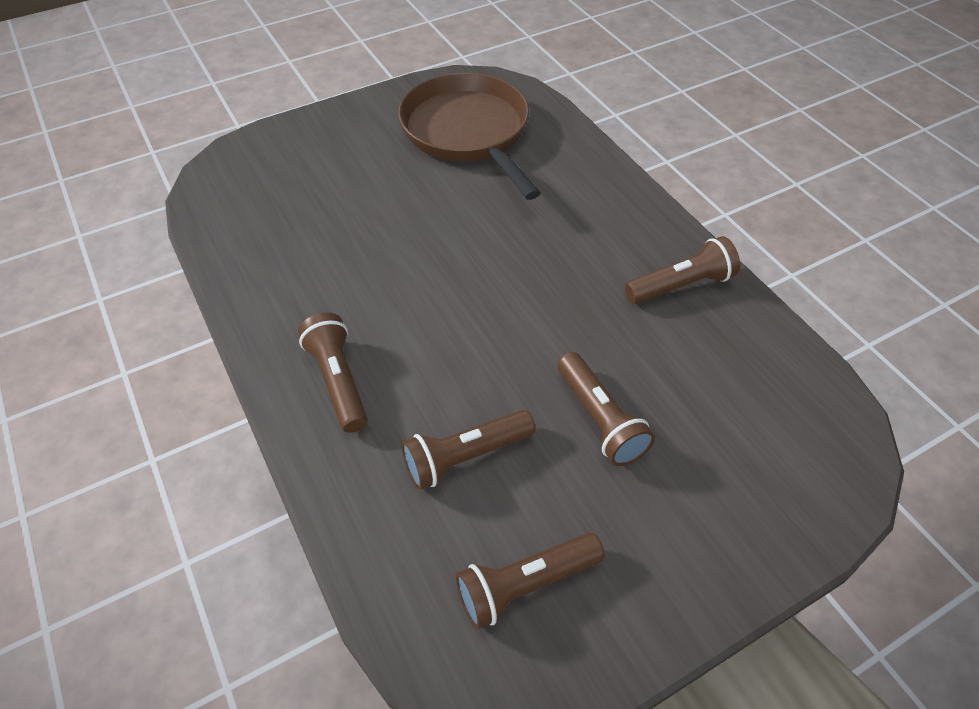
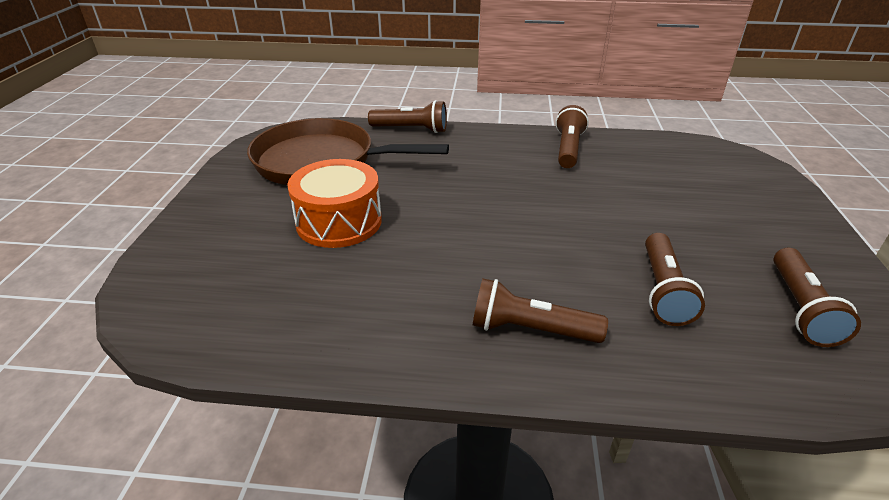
camera: 55 degrees left, 15 degrees down
brown flashlight [558,352,655,466] -> brown flashlight moved to [368,100,447,133]
none -> orange drum [287,159,382,248]

